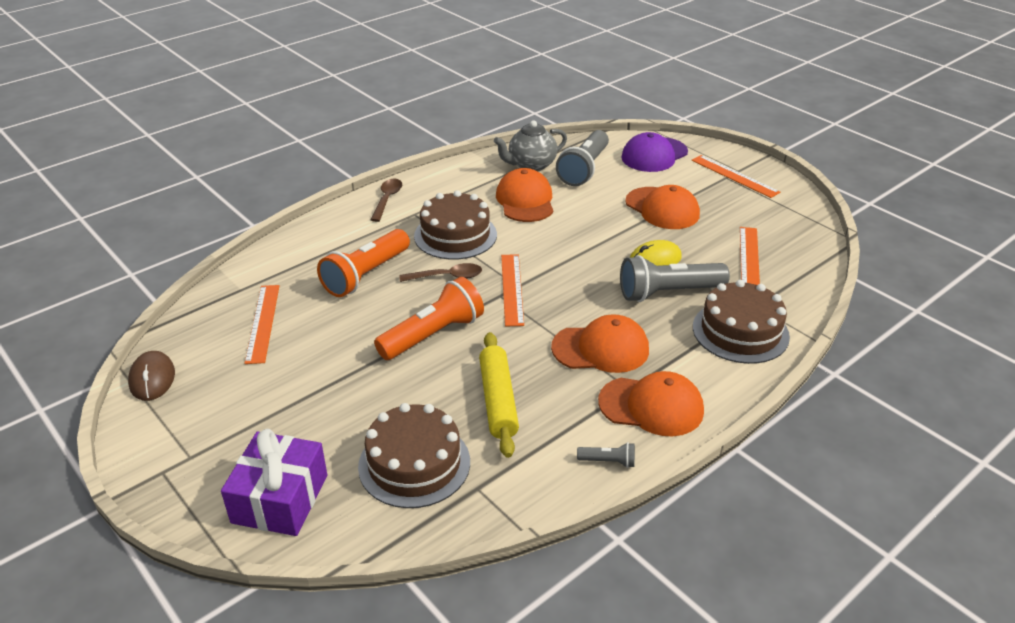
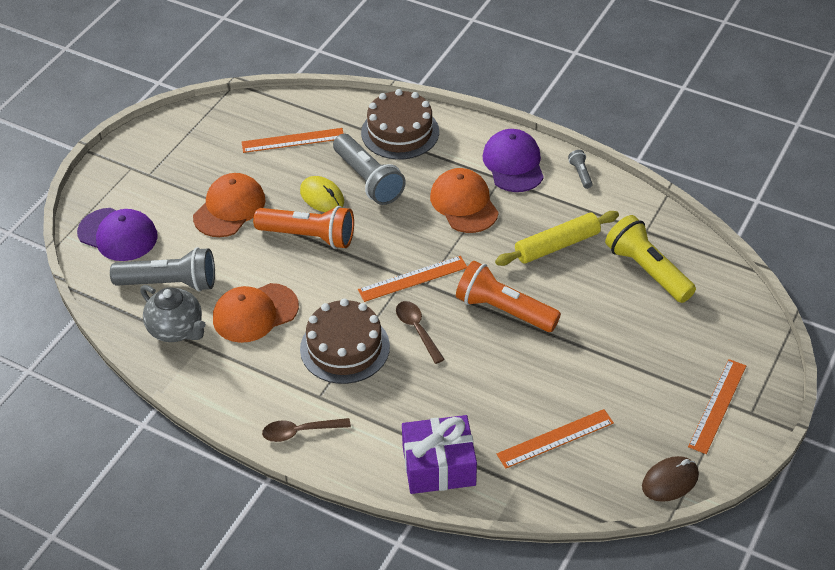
camera: 110 degrees left, 10 degrees up
purple gift [221,429,327,536] -> purple gift moved to [402,415,477,494]
orange flashlight [317,229,410,297] -> orange flashlight moved to [253,206,354,249]
brown cake [358,403,470,508] -> yellow flashlight [605,215,696,303]
orange cap [598,371,704,437] -> purple cap [482,129,544,192]
orange ruler [692,155,780,198] -> orange ruler moved to [688,359,746,454]

